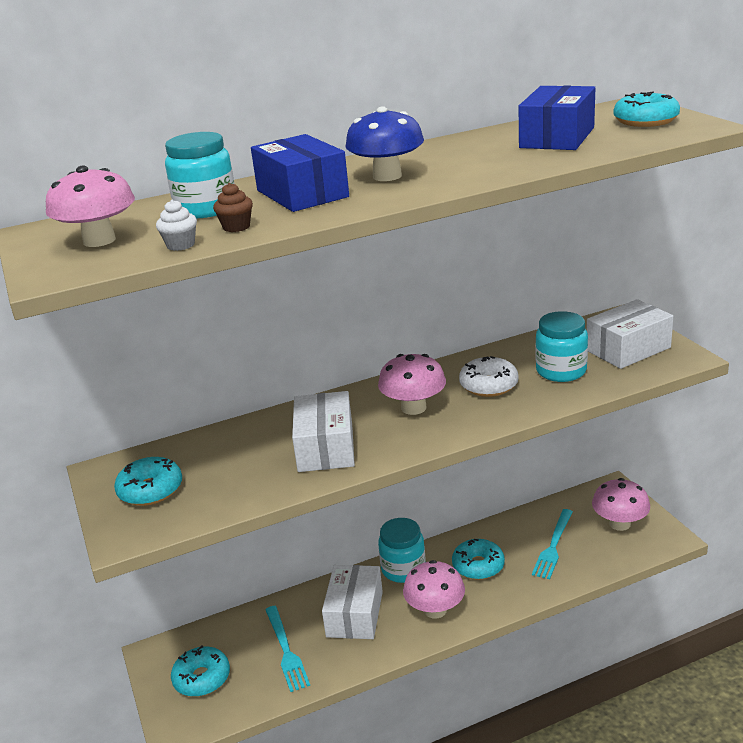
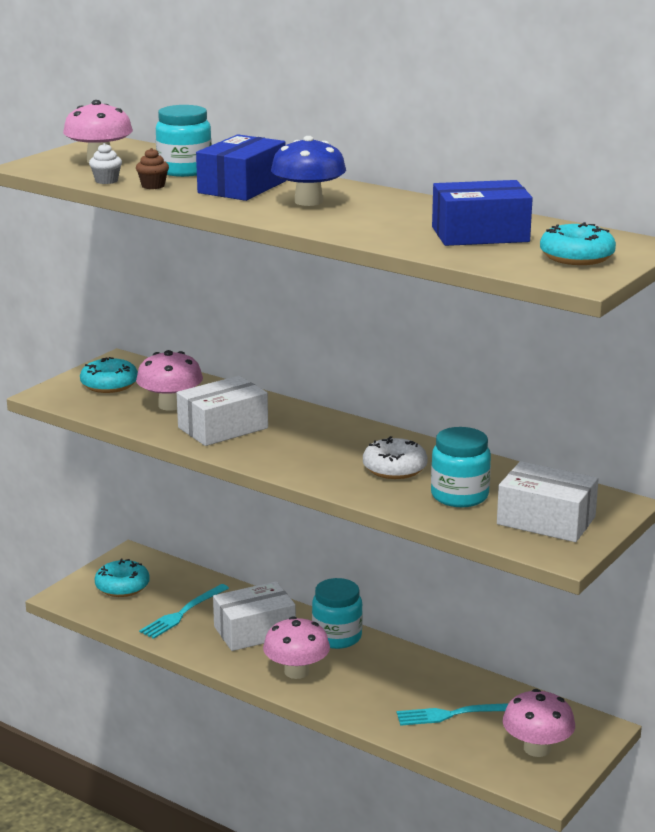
camera: 55 degrees right, 5 degrees down
pink mushroom [378,354,446,415] -> pink mushroom moved to [136,350,203,411]
turquoise donut [452,539,505,580] -> none

